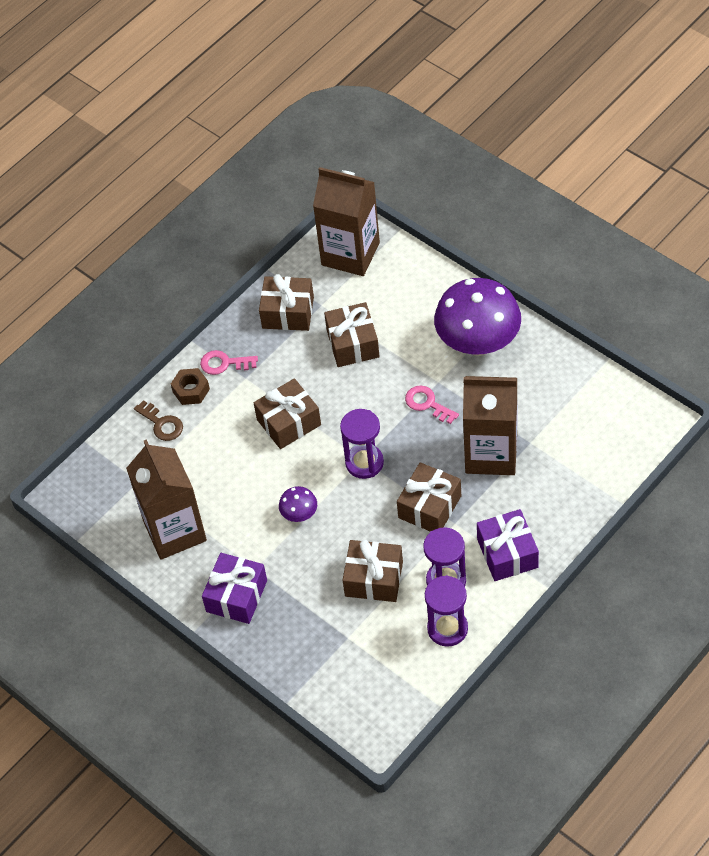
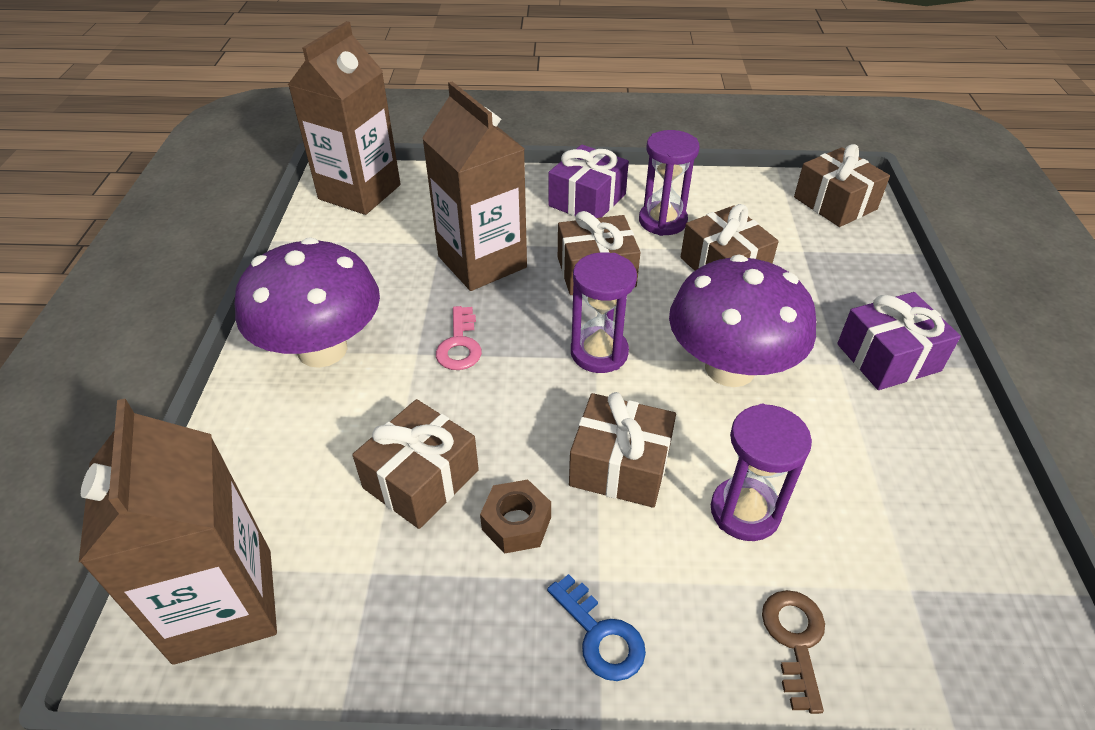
camera: 135 degrees left, 10 degrees down
brown carton [126,439,207,560] -> brown carton moved to [288,21,400,215]
brown nut [171,368,210,405] -> brown nut moved to [480,480,551,554]
pink key [200,350,258,375] -> blue key [547,574,646,681]
brown gift [259,274,314,331] -> brown gift moved to [794,144,890,227]
purple mushroom [279,486,317,522] -> purple mushroom [669,255,816,387], size x2.33
purple hourglass [425,575,468,647] -> purple hourglass moved to [711,404,812,541]

